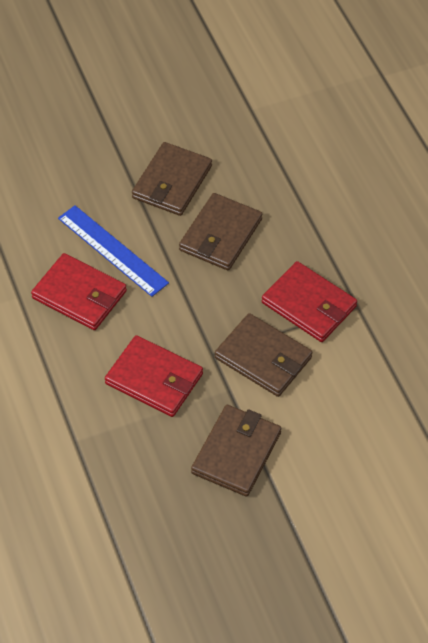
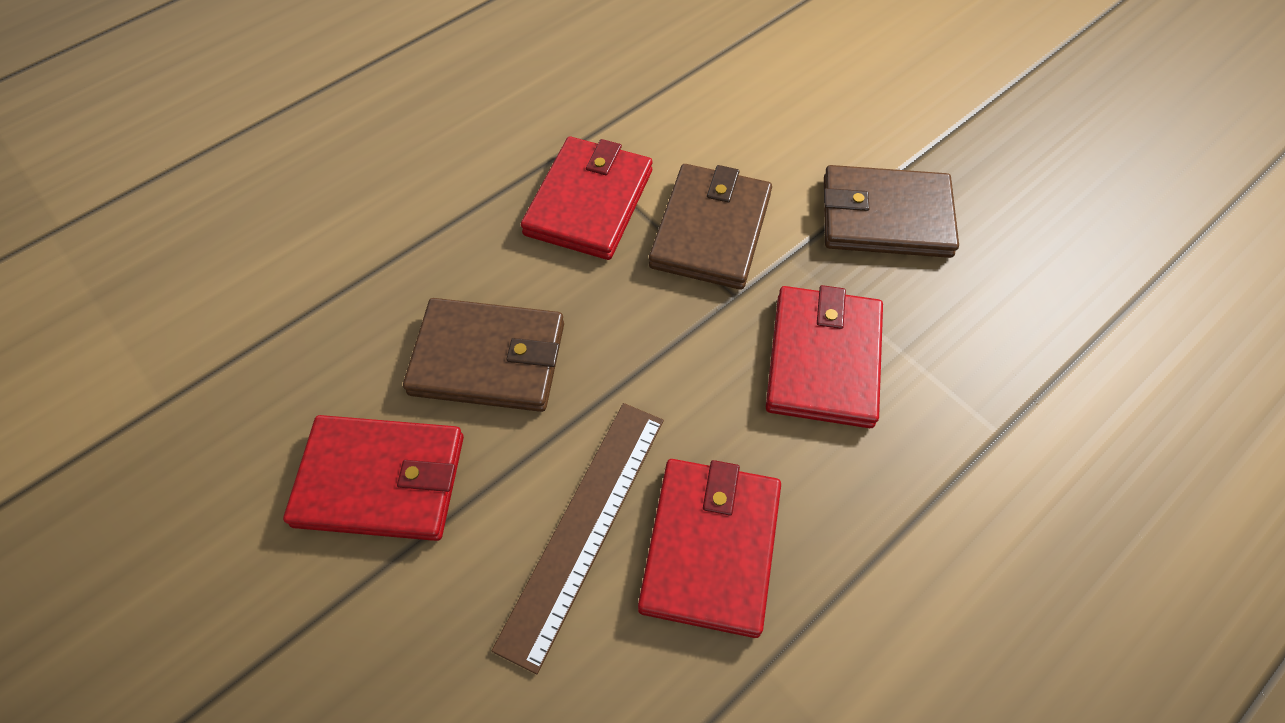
camera: 110 degrees left, 5 degrees up
blue ruler [58,205,169,297] -> brown ruler [492,403,664,674]
brown wallet [132,142,212,216] -> red wallet [283,415,464,541]

